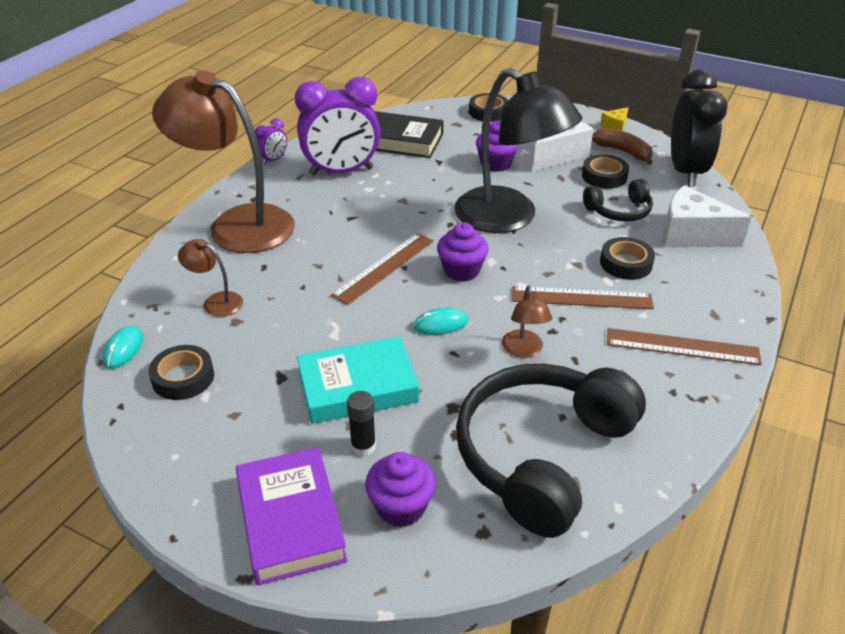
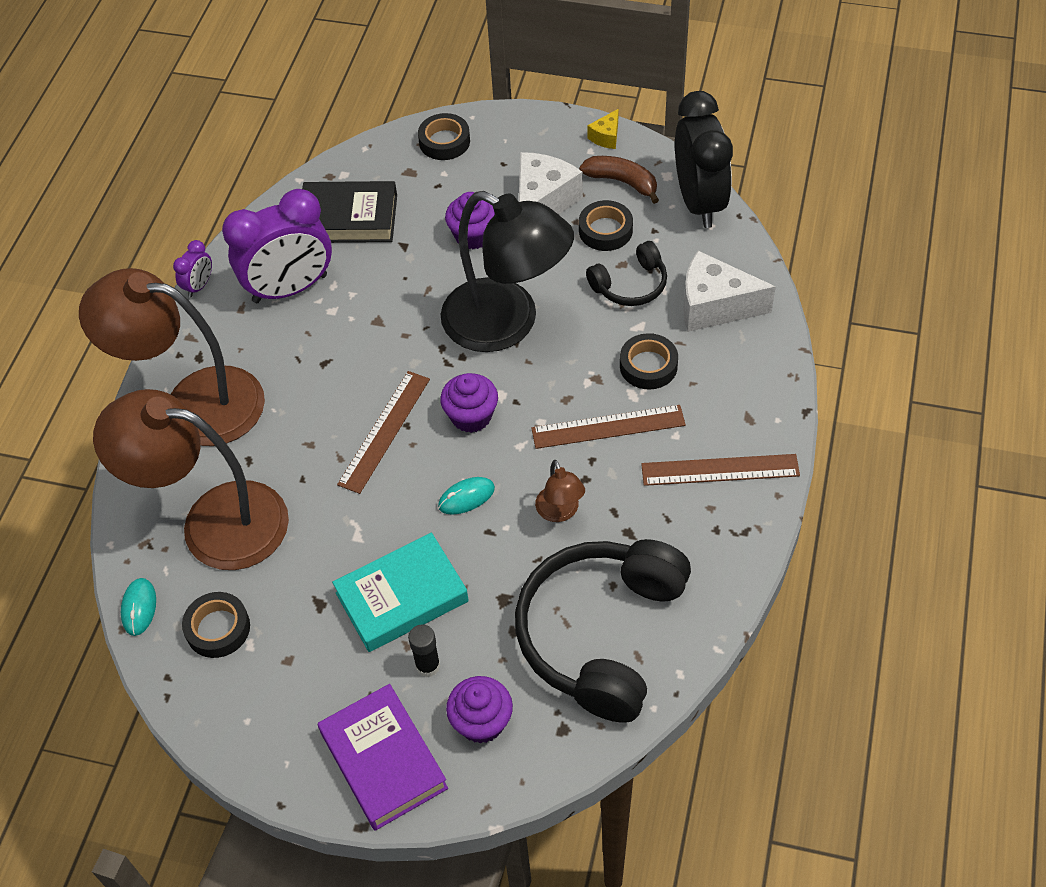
camera: 10 degrees left, 15 degrees up
brown lamp [178,239,243,317] -> brown lamp [93,389,289,570], size x2.41

